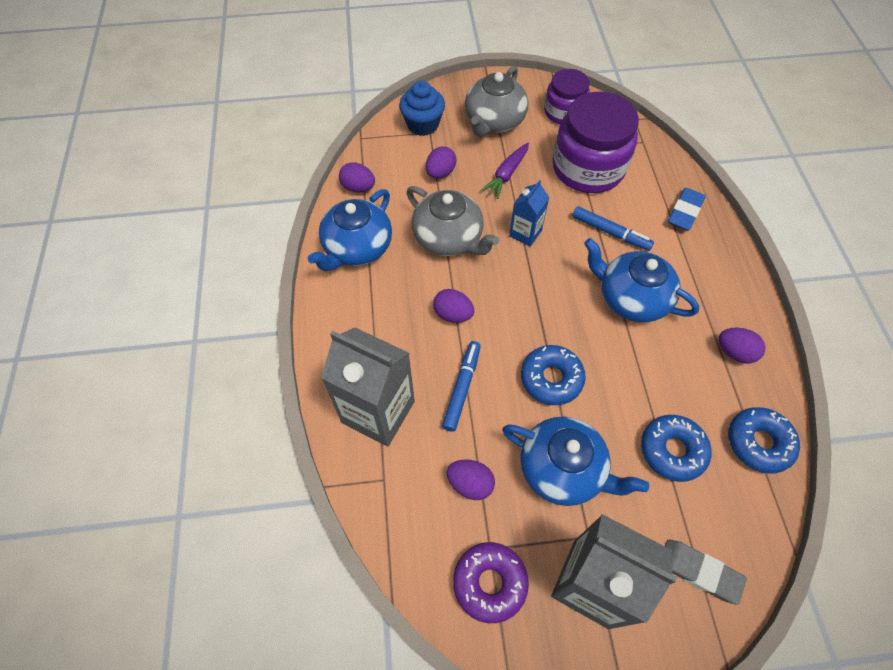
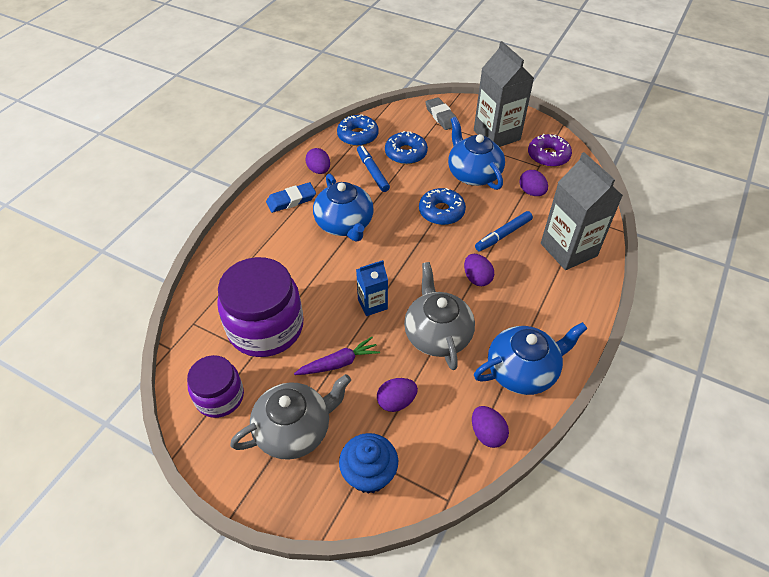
camera: 145 degrees left, 10 degrees down
blue marker [572,206,654,251] -> blue marker moved to [357,145,390,192]
blue eraser [668,188,706,231] -> blue eraser moved to [266,182,316,213]

